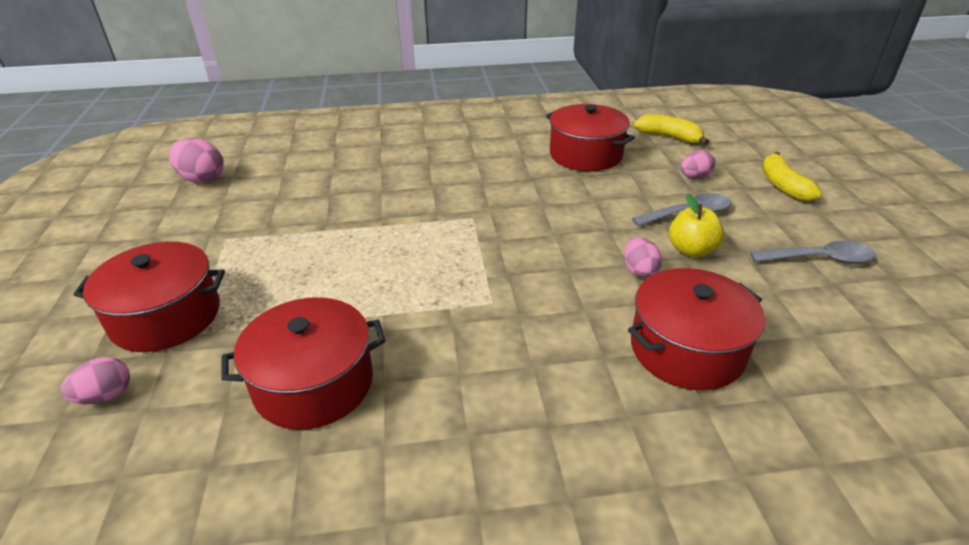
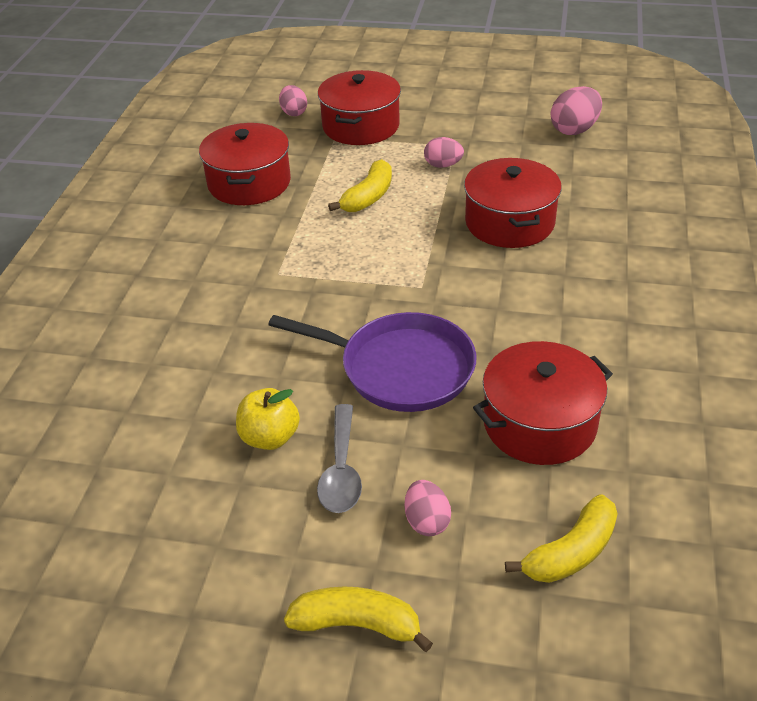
camera: 110 degrees right, 5 degrees up
pink egg [624,237,662,278] -> pink egg moved to [424,137,464,168]
red pot [628,268,765,390] -> red pot moved to [464,158,562,248]
grey spoon [750,241,876,264] -> none
none -> purple pan [268,312,476,412]
none -> yellow banana [328,159,392,212]

